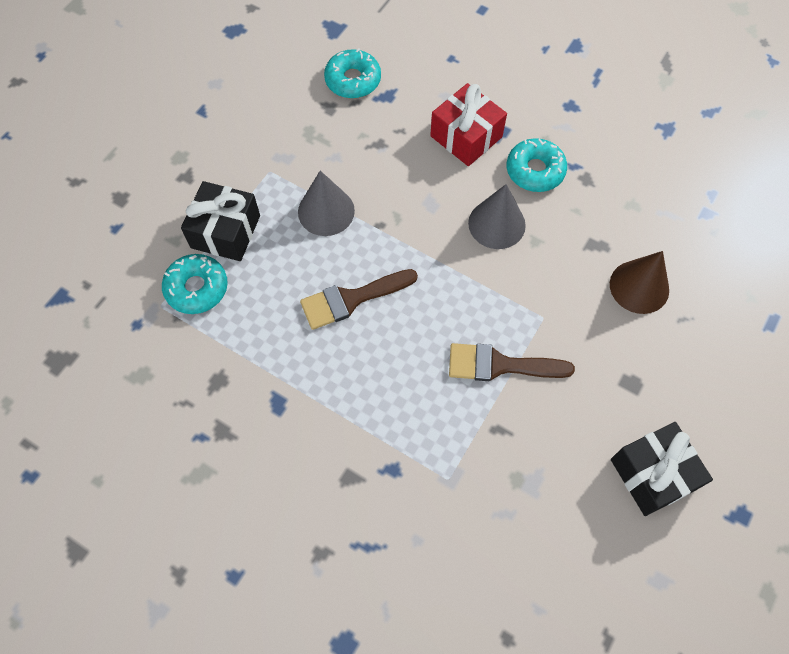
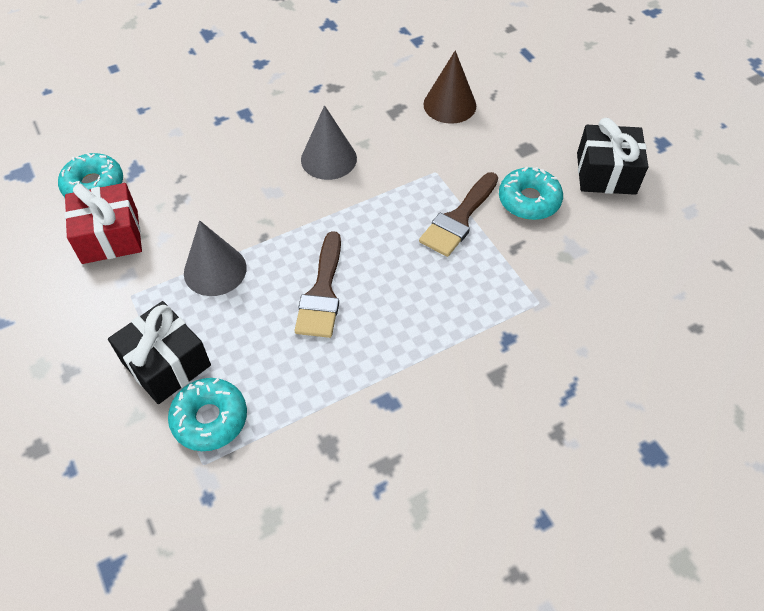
camera: 60 degrees left, 10 degrees down
red gift [430,83,507,166] -> red gift moved to [65,183,142,264]
turquoise donut [507,138,567,192] -> turquoise donut moved to [499,167,563,220]

